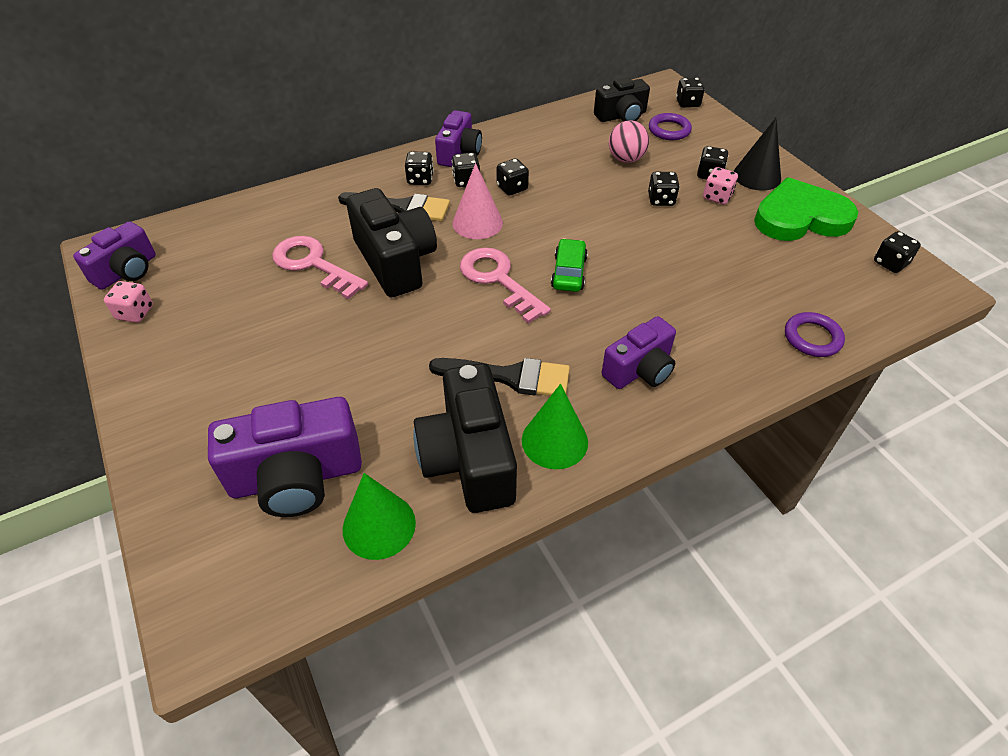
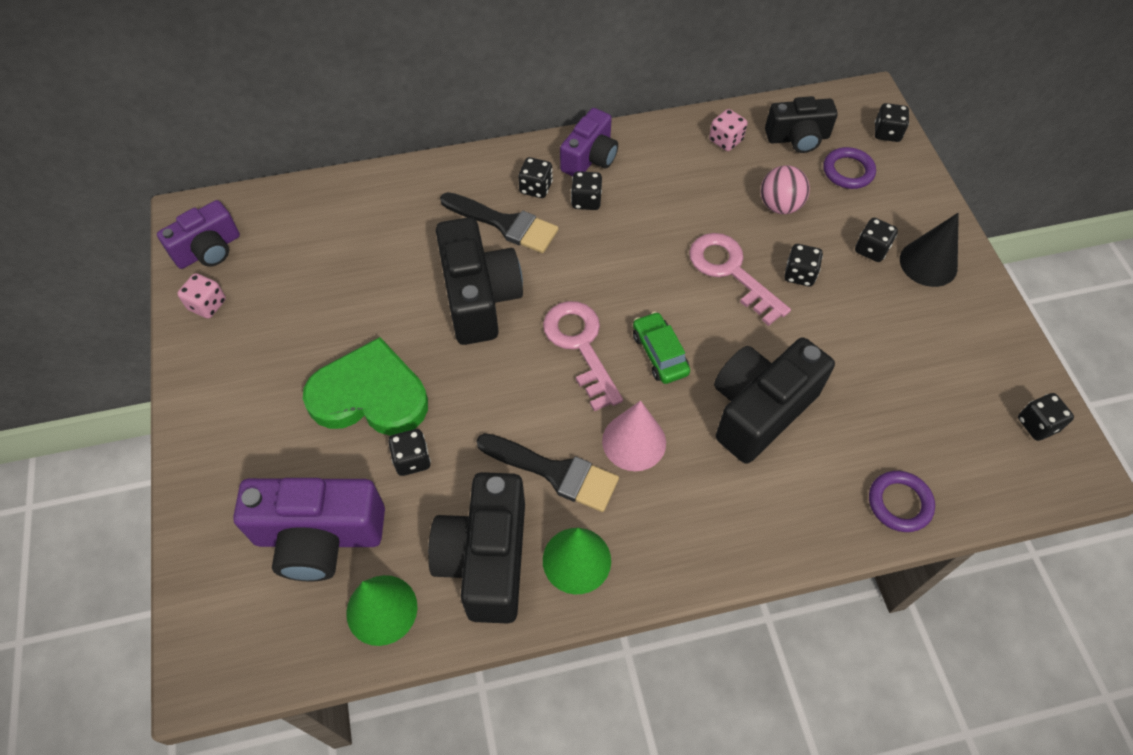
camera: 15 degrees right, 10 degrees up
pink key [272,236,368,300] -> pink key moved to [689,233,791,326]
pink cone [452,163,503,239] -> pink cone moved to [602,401,666,471]
black dice [496,159,529,195] -> black dice moved to [388,429,431,476]
green car [551,238,588,292] -> green car turned 45 degrees counterclockwise [633,312,690,384]
purple camera [601,316,676,389] -> none
pink dice [703,167,738,205] -> pink dice moved to [709,109,747,151]
green heart [754,177,858,241] -> green heart moved to [303,337,428,436]
none -> black camera [714,338,835,464]

